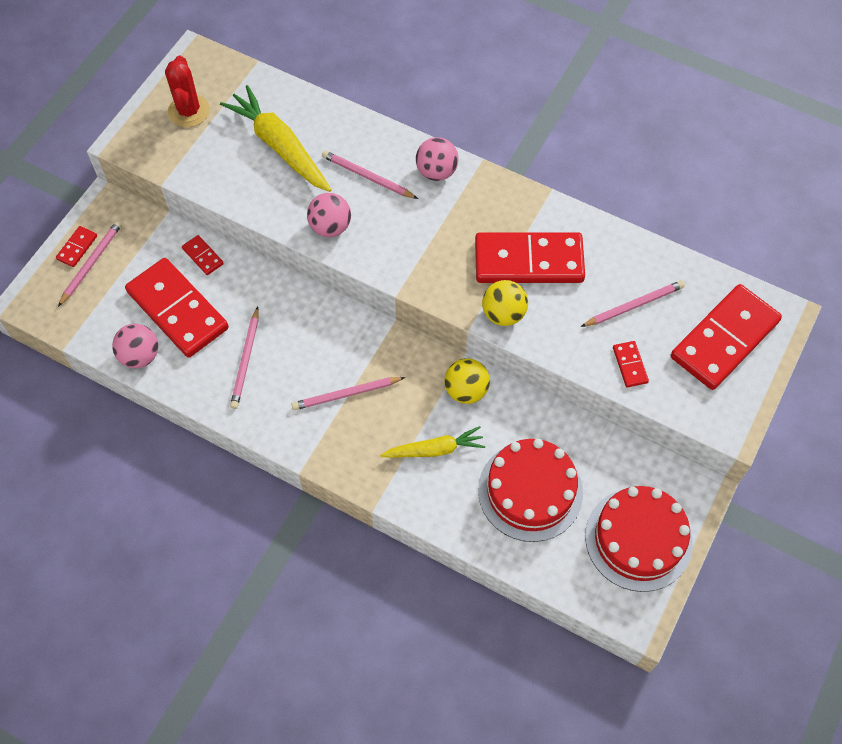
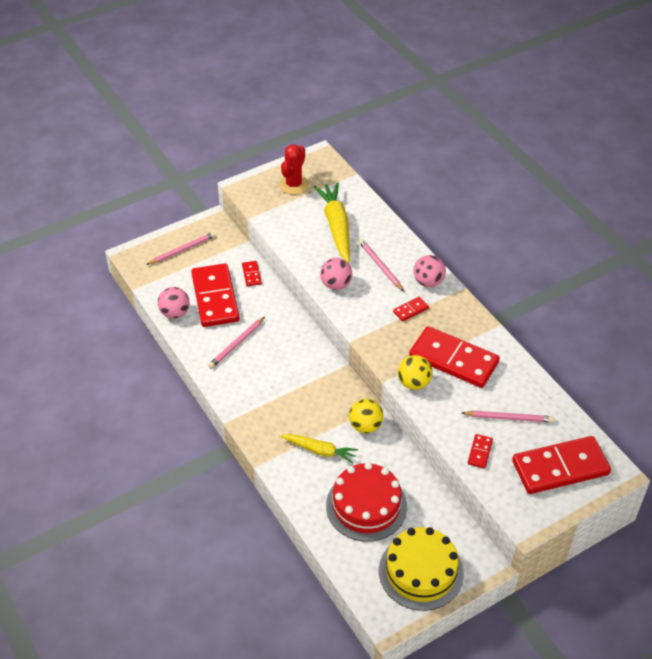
camera: 30 degrees right, 15 degrees down
red domino [56,226,97,267] -> red domino moved to [393,297,429,321]
pink pencil [292,377,405,410] -> none
red cake [585,486,693,592] -> yellow cake [379,527,464,611]

